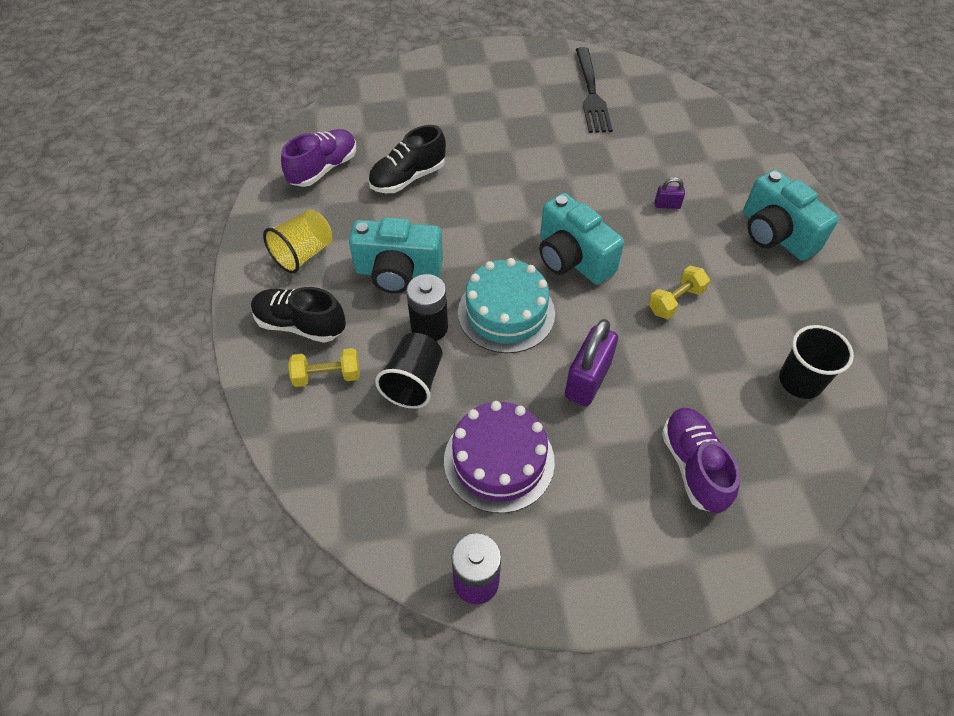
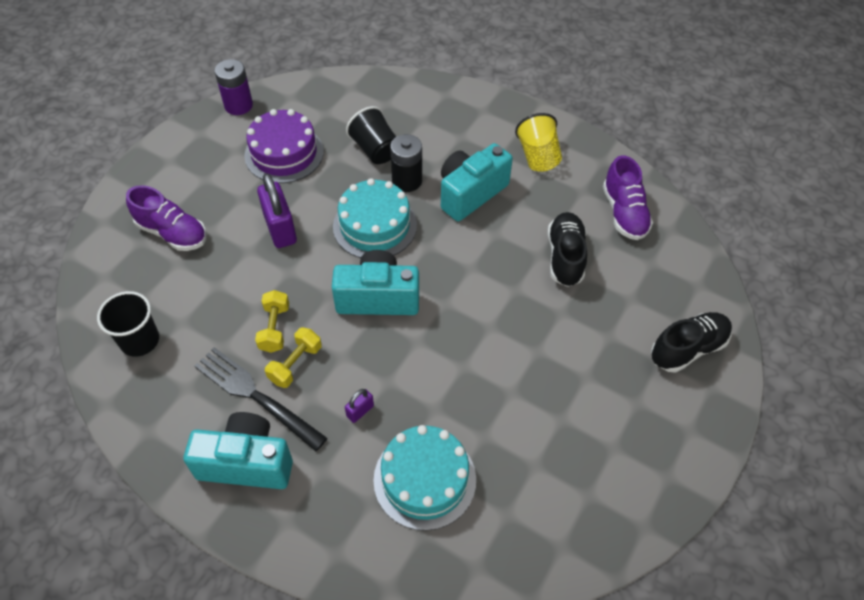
camera: 130 degrees right, 0 degrees up
black shoe [251,287,346,343] -> black shoe moved to [651,312,732,373]
yellow dumbbell [288,348,360,387] -> yellow dumbbell moved to [265,327,322,388]
black fork [576,47,613,133] -> black fork moved to [194,347,328,451]
none -> turquoise cake [373,425,476,531]

